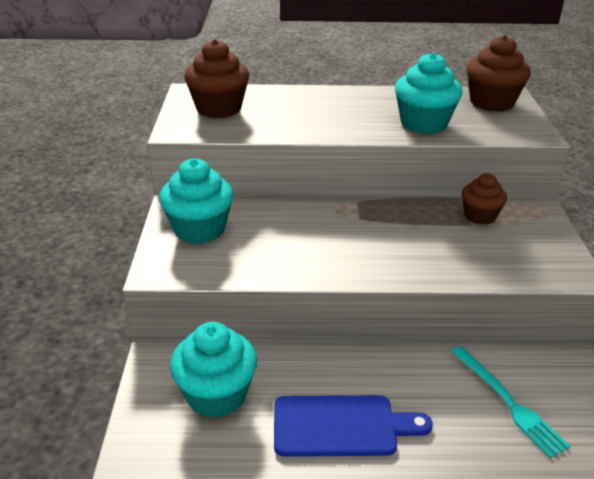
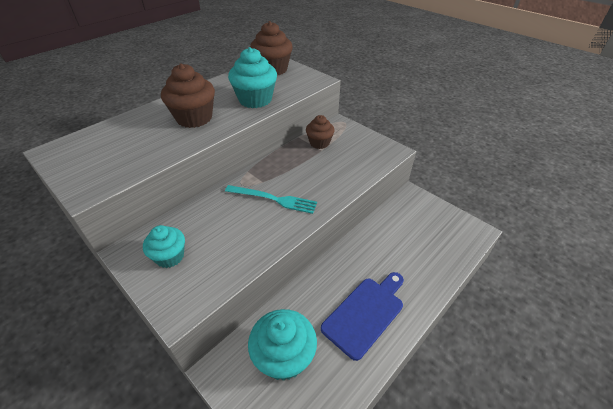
camera: 45 degrees left, 10 degrees up
turquoise cupcake [159,158,234,244] -> turquoise cupcake [143,225,185,268], size x0.64
brown cupcake [184,39,249,118] -> brown cupcake moved to [161,63,215,128]
turquoise fork [451,346,570,458] -> turquoise fork moved to [225,185,317,214]

